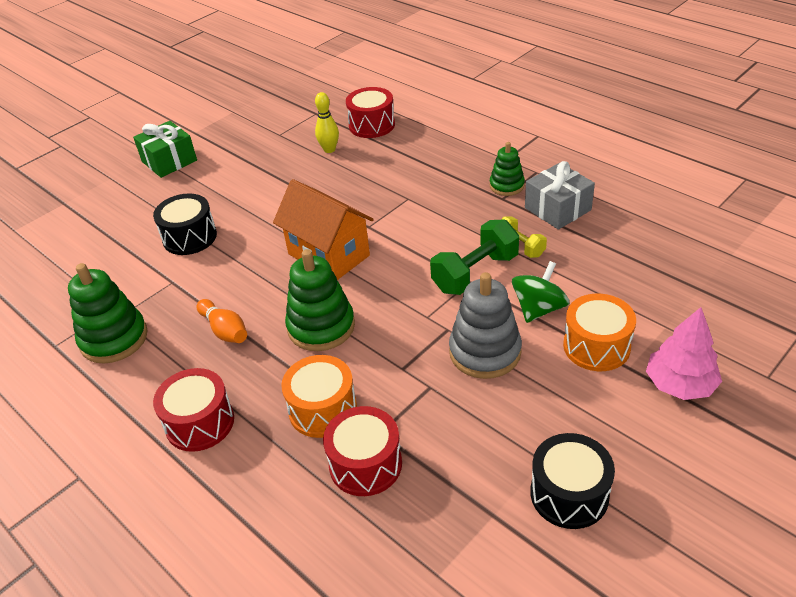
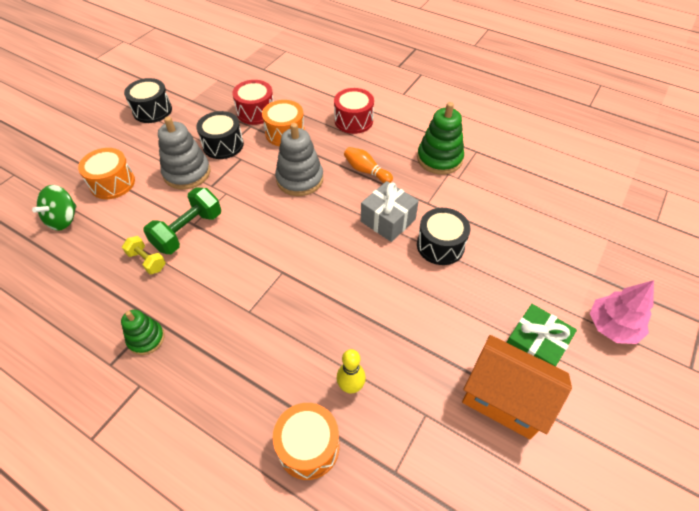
camera: 165 degrees right, 10 degrees up
orange house [273,179,374,280] -> orange house moved to [462,335,572,439]
green stacking toy [285,249,355,351] -> grey stacking toy [275,123,323,196]
red drum [346,87,395,138] -> orange drum [273,403,339,480]
green spinning top [512,261,569,323] -> green spinning top moved to [32,185,77,230]
grey gift [525,161,595,230] -> grey gift moved to [361,181,419,242]
pink tree [646,307,722,400] -> pink tree moved to [590,280,654,344]
none -> black drum [196,111,244,159]

